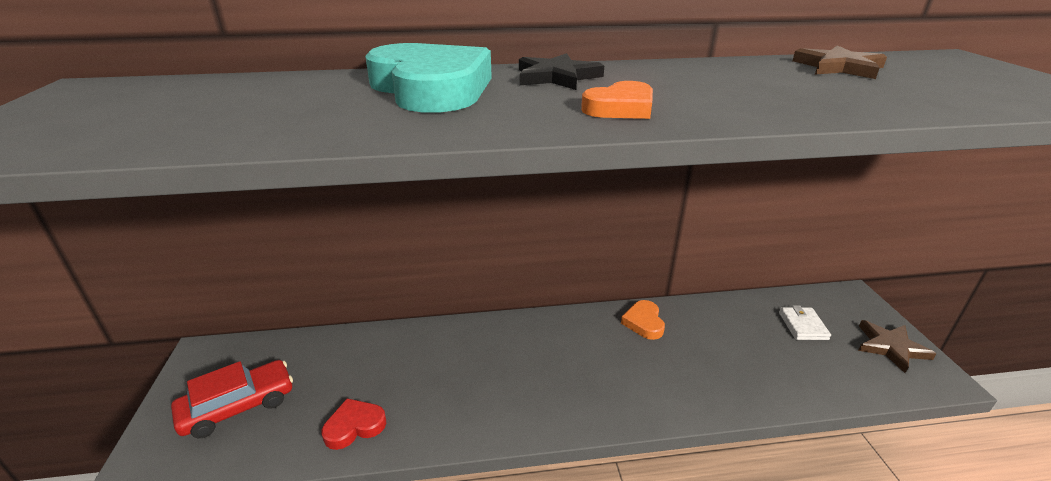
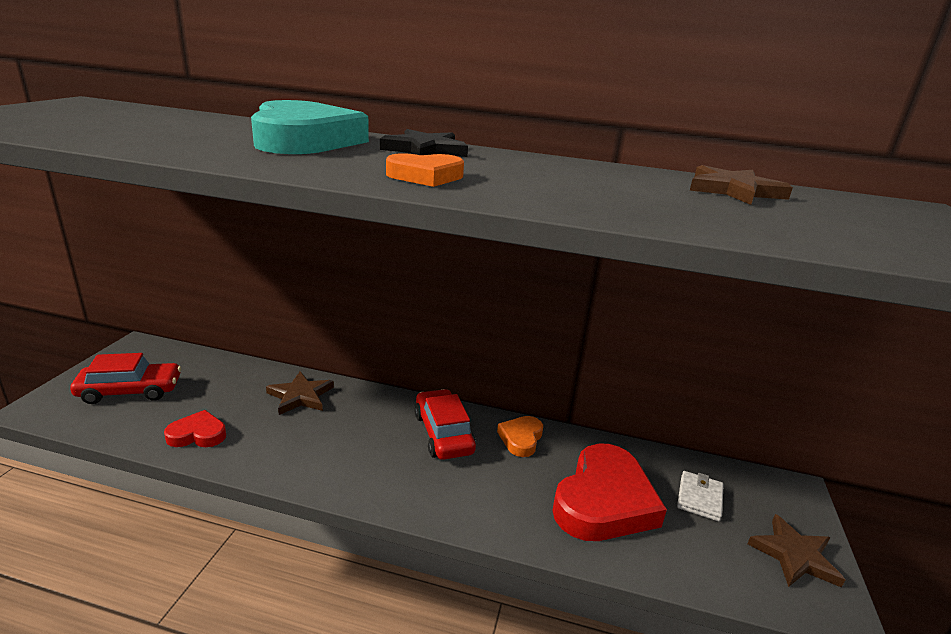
camera: 20 degrees right, 5 degrees down
none -> brown star [266,371,334,415]
none -> red car [414,389,476,460]
none -> red heart [552,443,667,541]

